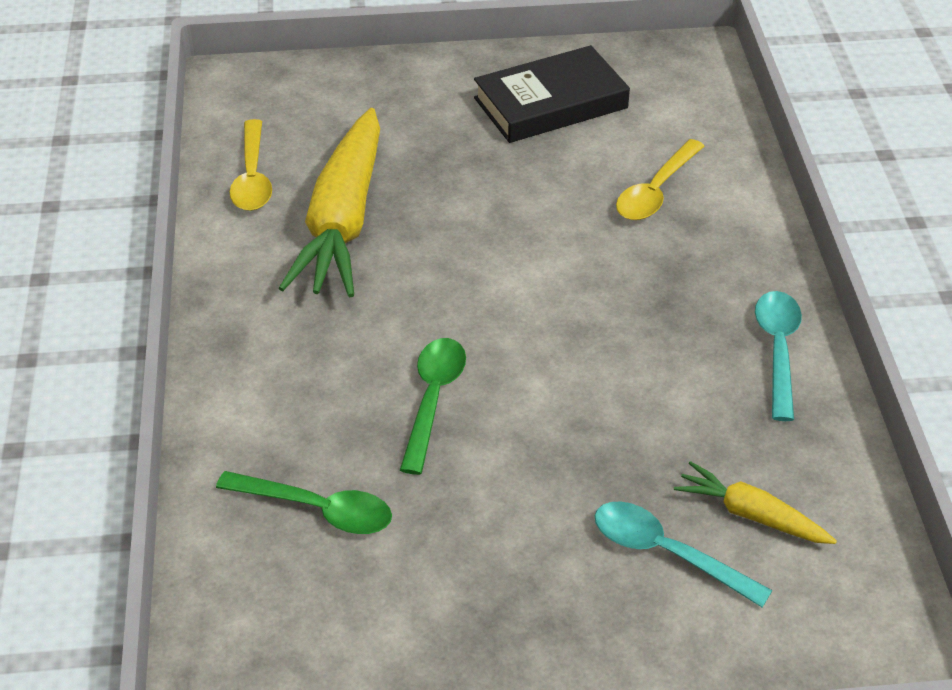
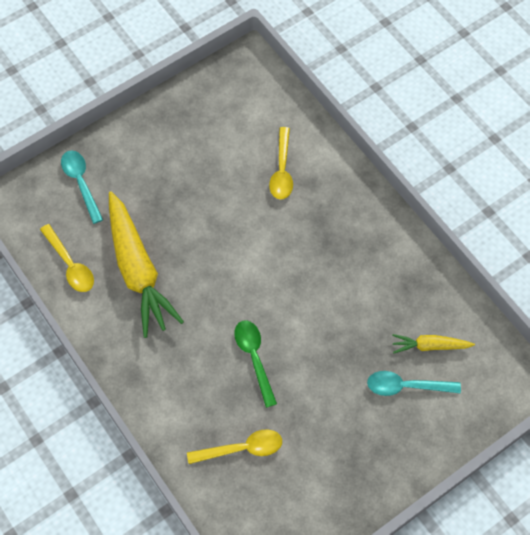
camera: 30 degrees left, 20 degrees up
green spoon [216,471,392,534] -> yellow spoon [187,429,282,464]
black book [474,45,630,143] -> none
turquoise spoon [755,291,802,421] -> turquoise spoon moved to [61,150,103,224]

